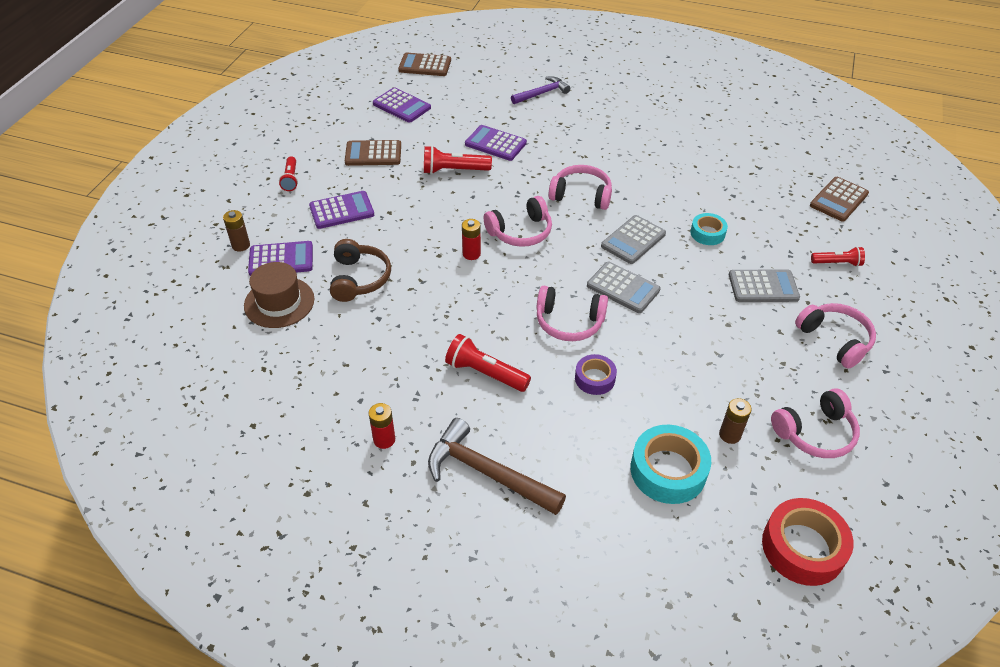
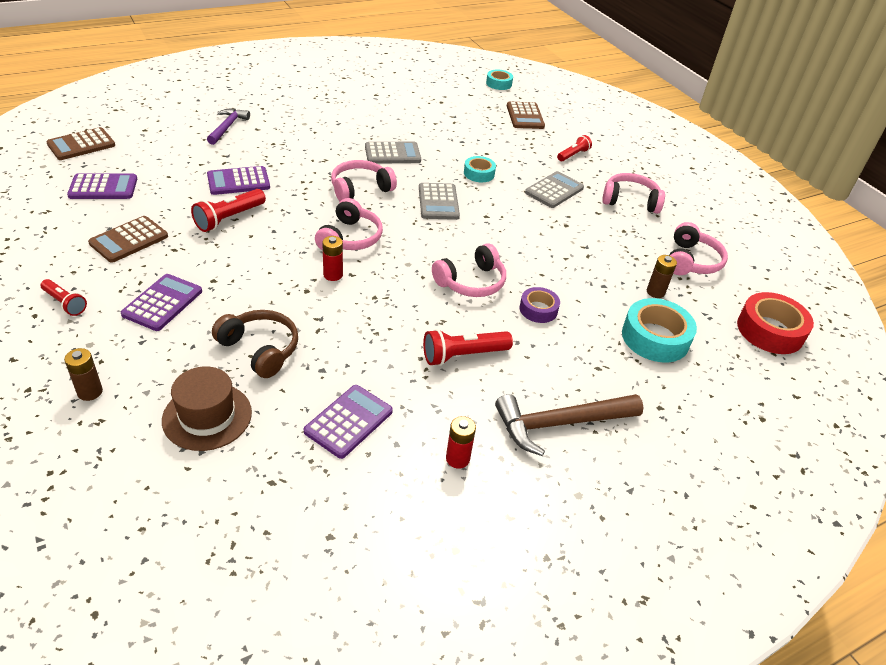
camera: 50 degrees left, 5 degrees down
purple calculator [248,241,313,276] -> purple calculator moved to [304,385,393,459]
grey calculator [587,262,661,313] -> grey calculator moved to [365,141,421,164]
none -> turquoise tape [486,70,513,90]

